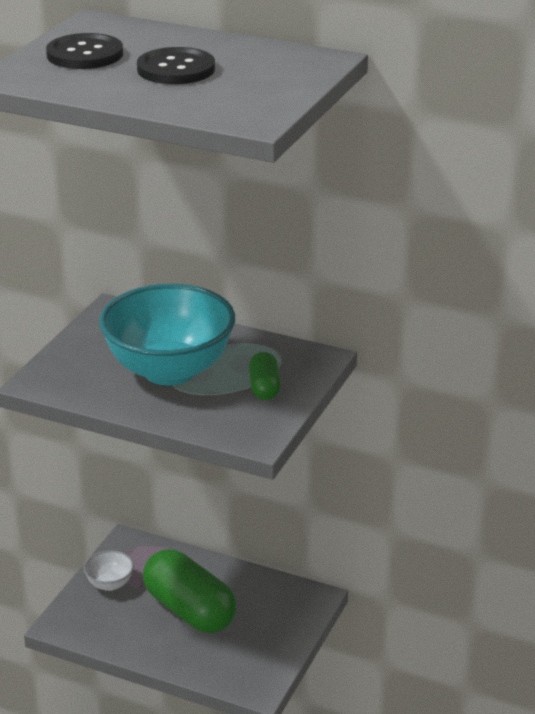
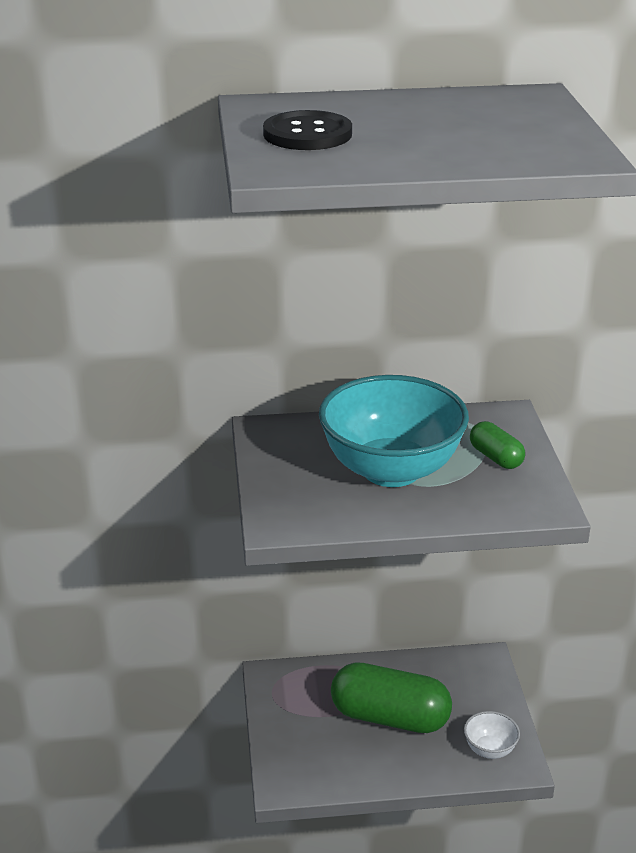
camera: 30 degrees left, 0 degrees up
white bowl [84,550,134,591] -> white bowl moved to [464,711,520,759]
black button [137,47,215,84] -> none

